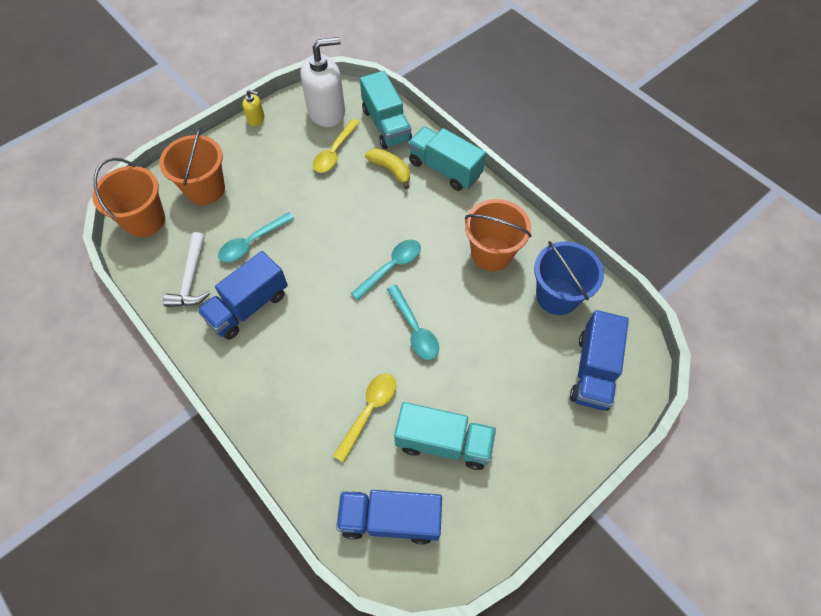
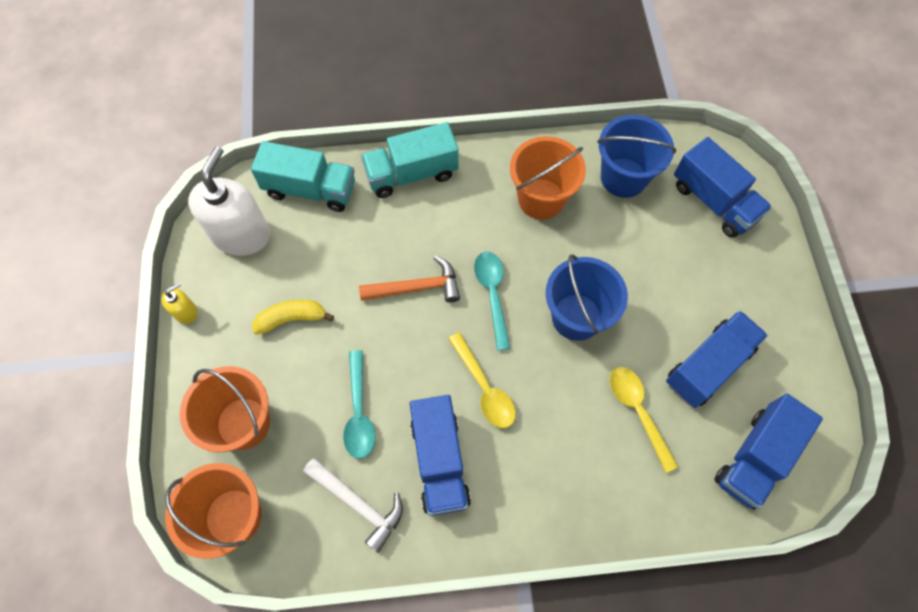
camera: 55 degrees left, 5 degrees up
yellow spoon [313,119,360,173] -> yellow spoon moved to [448,332,516,428]
yellow banana [365,148,410,189] -> yellow banana moved to [252,299,334,335]
turquoise spoon [387,285,439,360] -> blue bucket [546,254,628,341]
turquoise truck [394,402,496,470] -> blue truck [666,310,768,408]
none -> orange hammer [359,256,460,303]

